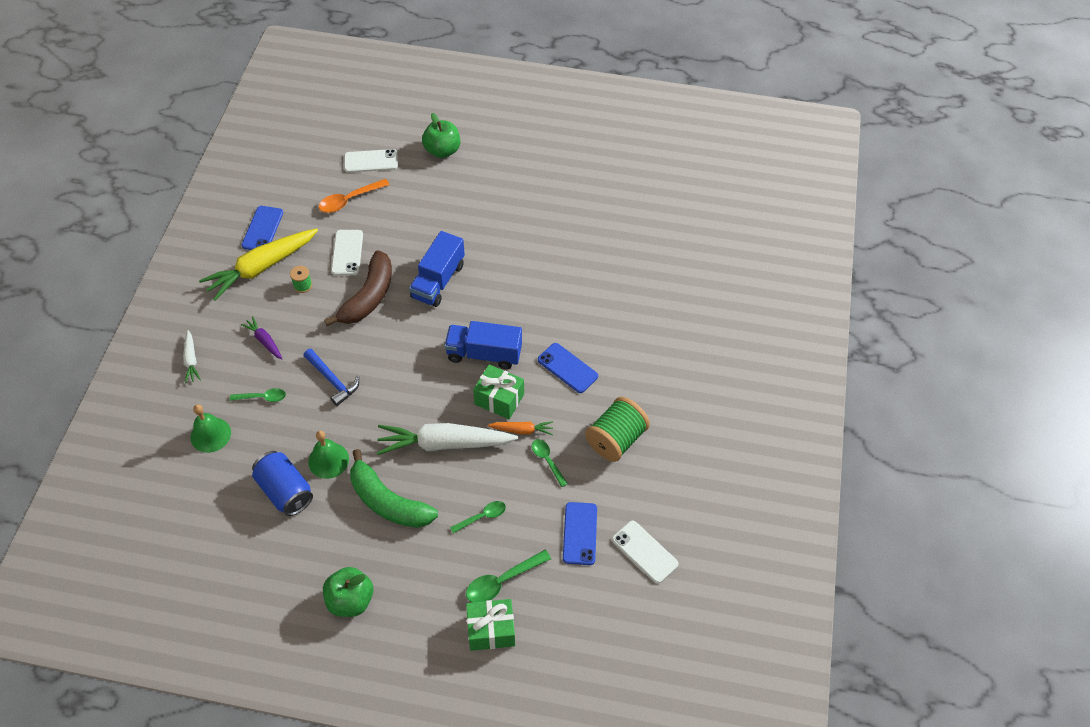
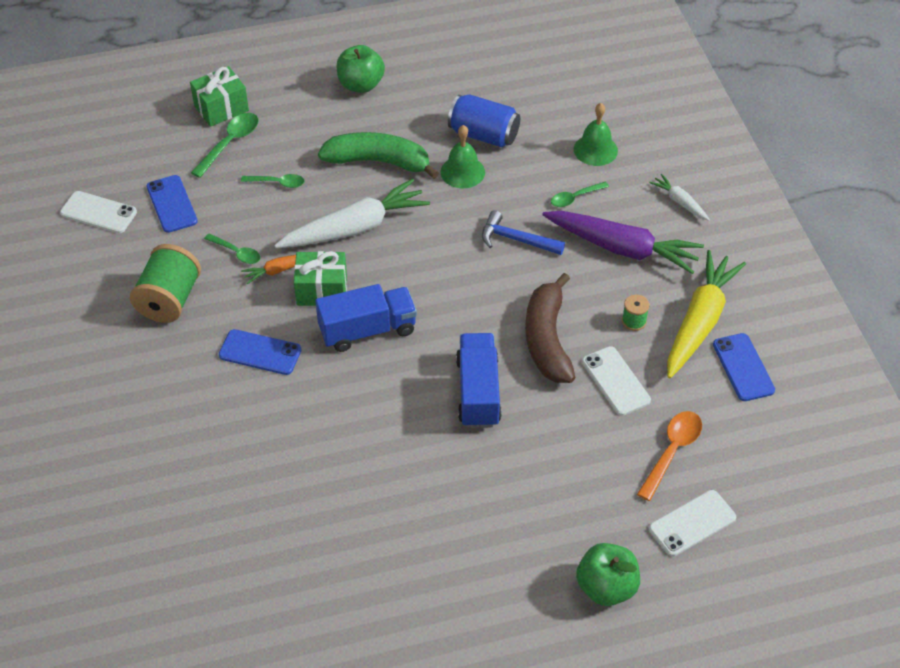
camera: 155 degrees right, 5 degrees down
purple carrot [241,316,283,360] -> purple carrot [542,211,704,274], size x2.12
green spoon [450,501,506,533] -> green spoon turned 120 degrees counterclockwise [241,174,304,188]

